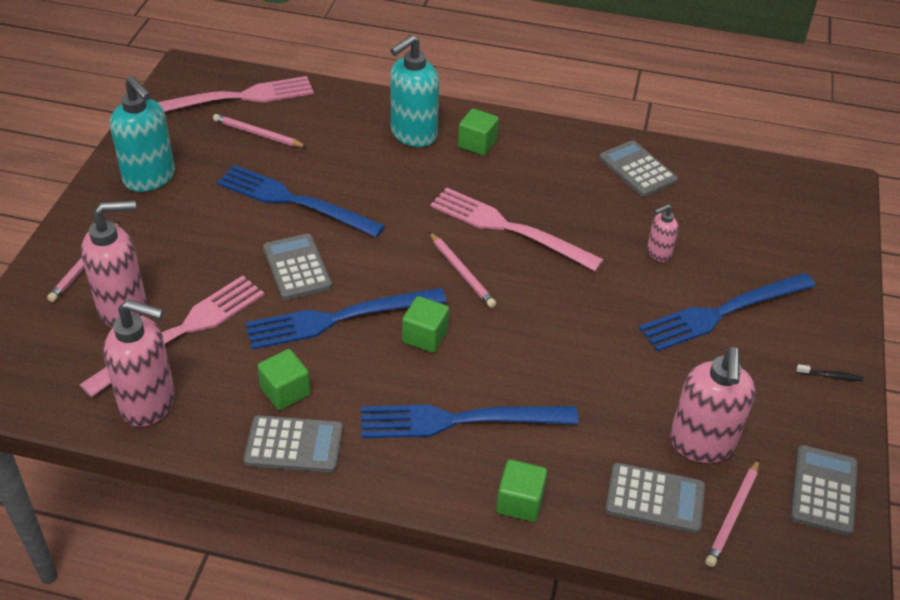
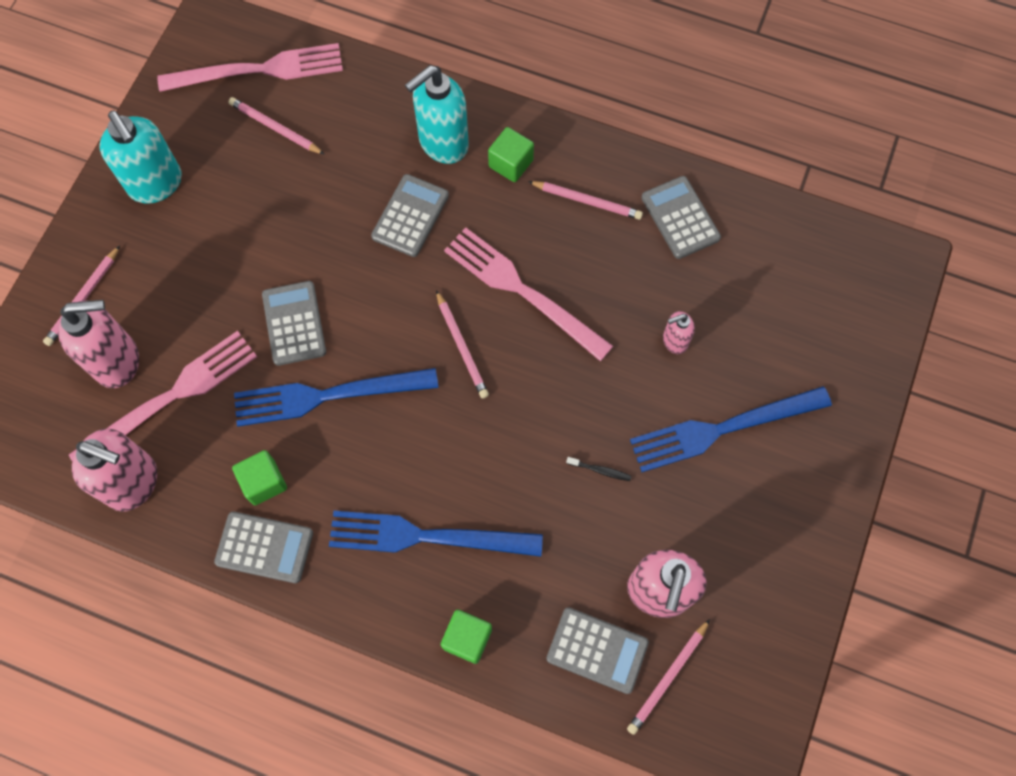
camera: 10 degrees right, 25 degrees up
blue fork [217,165,385,238] -> none
green cube [402,296,449,353] -> none
grey calculator [790,445,858,536] -> grey calculator moved to [371,174,449,257]
black toothbrush [796,364,864,381] -> black toothbrush moved to [566,457,631,481]
none -> pink pencil [528,181,643,220]

